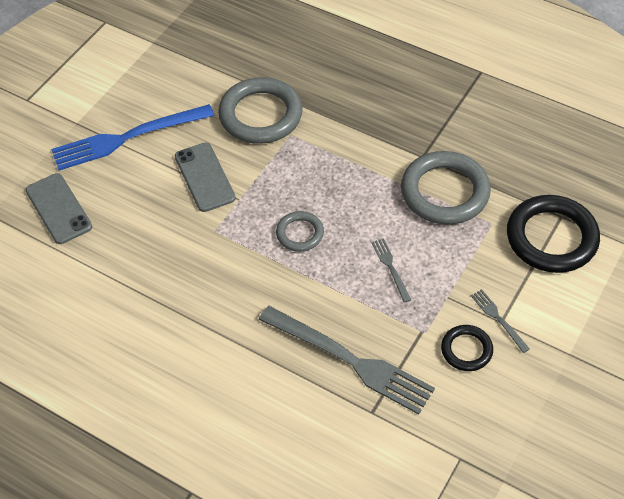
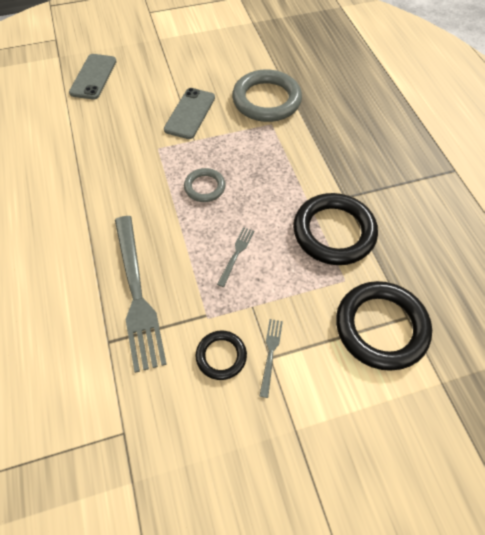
camera: 40 degrees right, 5 degrees up
blue fork [51,104,215,170] -> none
grey ring [401,151,491,225] -> black ring [293,193,378,265]

